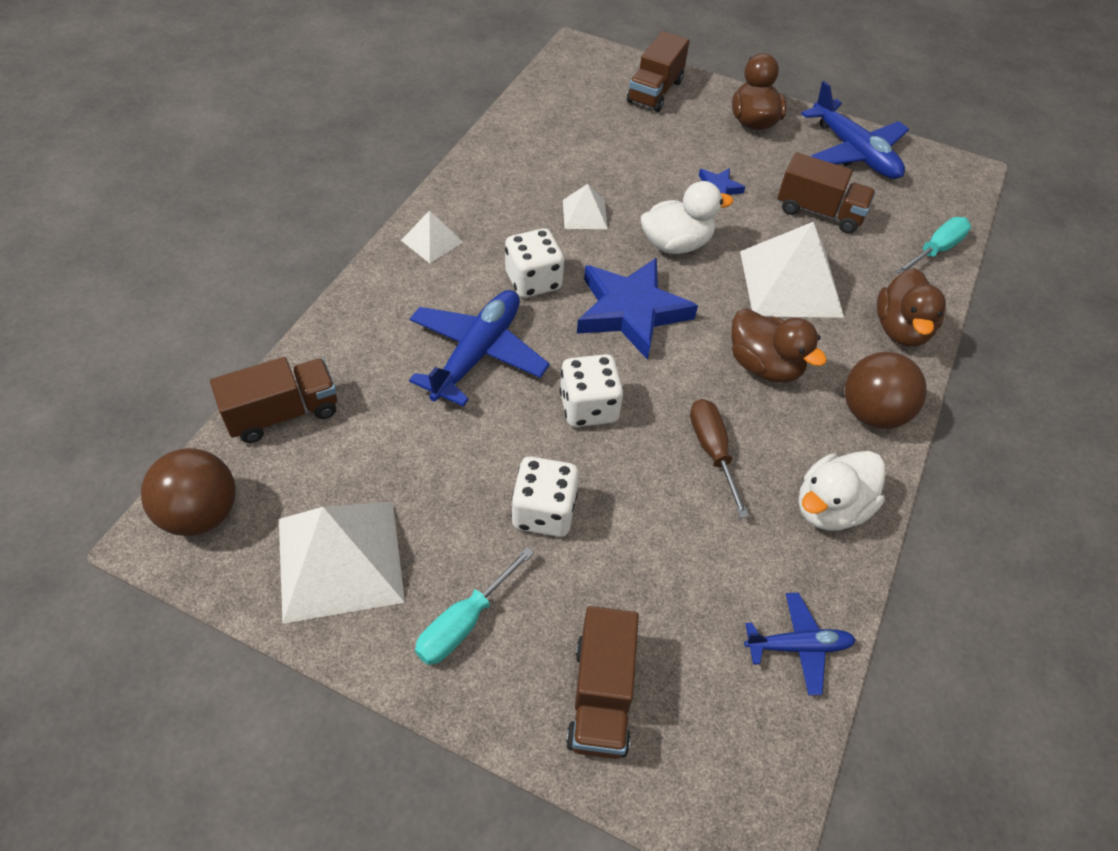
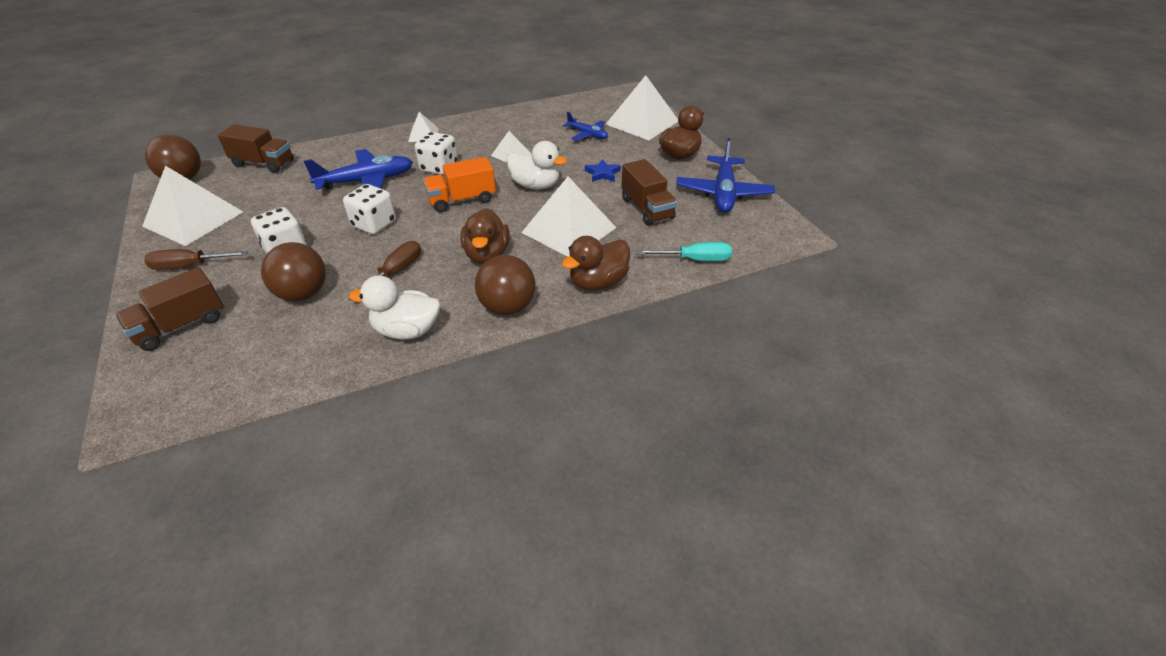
camera: 45 degrees right, 10 degrees down
turquoise screwdriver [415,547,534,665] -> brown screwdriver [144,249,248,270]
blue star [577,258,698,360] -> orange truck [423,157,496,212]
brown truck [627,31,690,112] -> white pyramid [606,75,678,140]
blue plane [744,593,856,696] -> blue plane moved to [563,112,608,141]
none -> brown ball [261,242,326,301]

